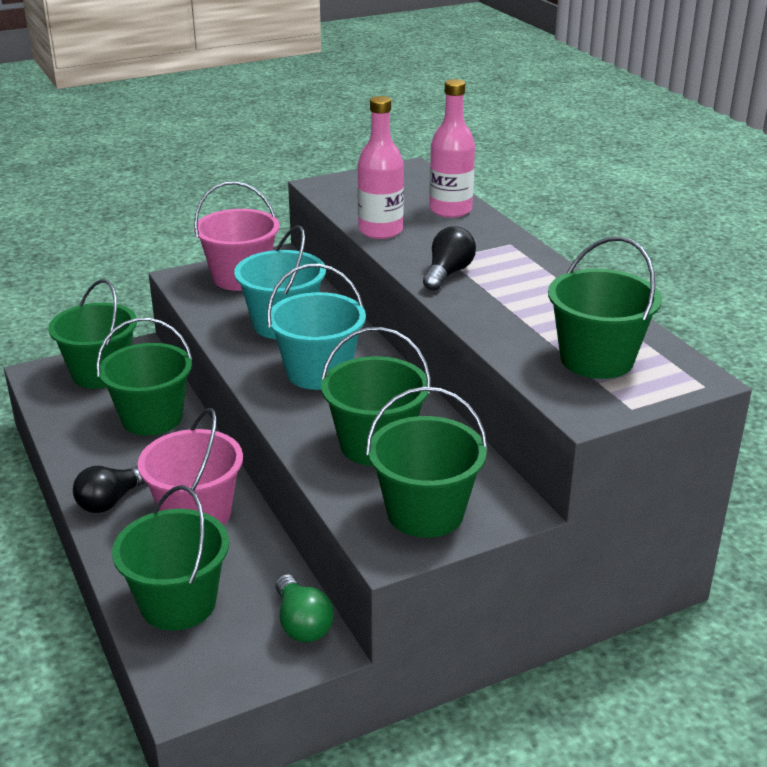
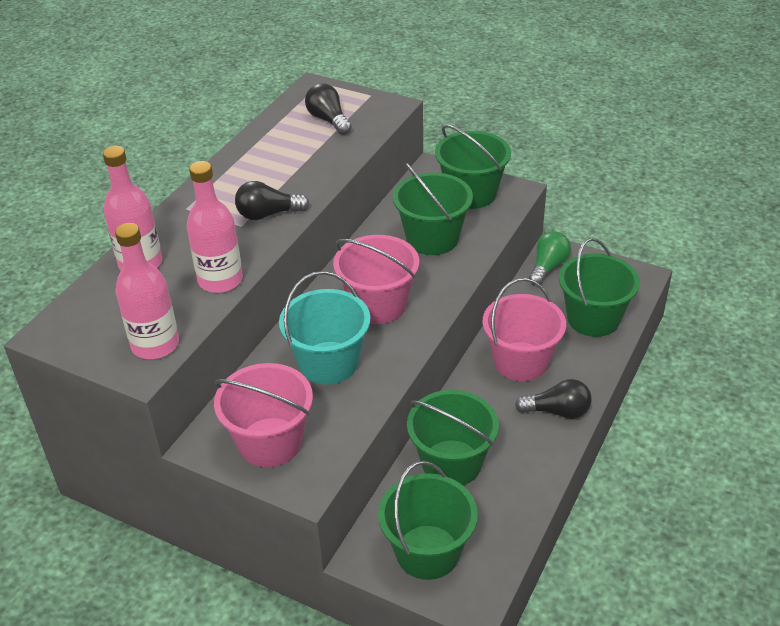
camera: 125 degrees left, 10 degrees up
turquoise bucket [267,264,366,390] -> pink bucket [333,235,419,324]
green bucket [548,237,662,379] -> black light bulb [305,83,352,135]
none -> pink bottle [115,223,179,359]

